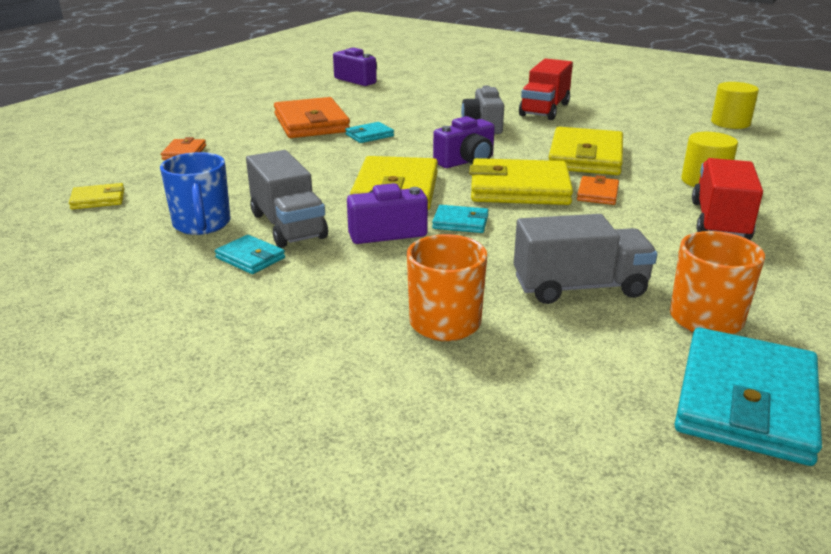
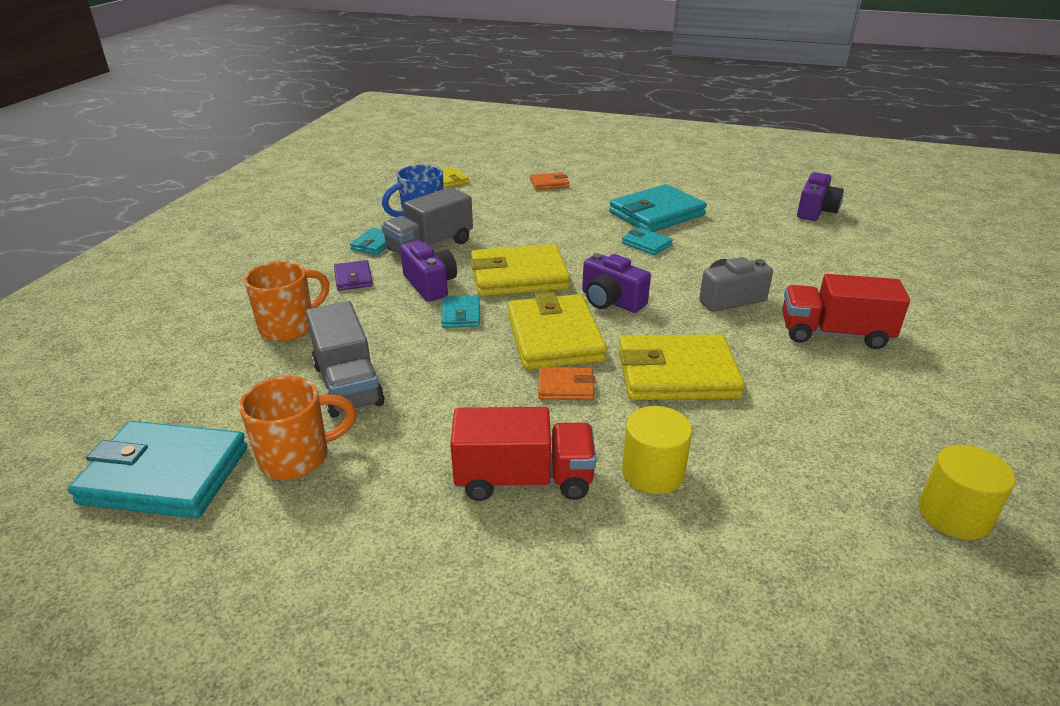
camera: 75 degrees right, 5 degrees up
orange wallet [274,97,350,138] -> turquoise wallet [609,184,707,232]
none -> purple wallet [334,260,373,291]

